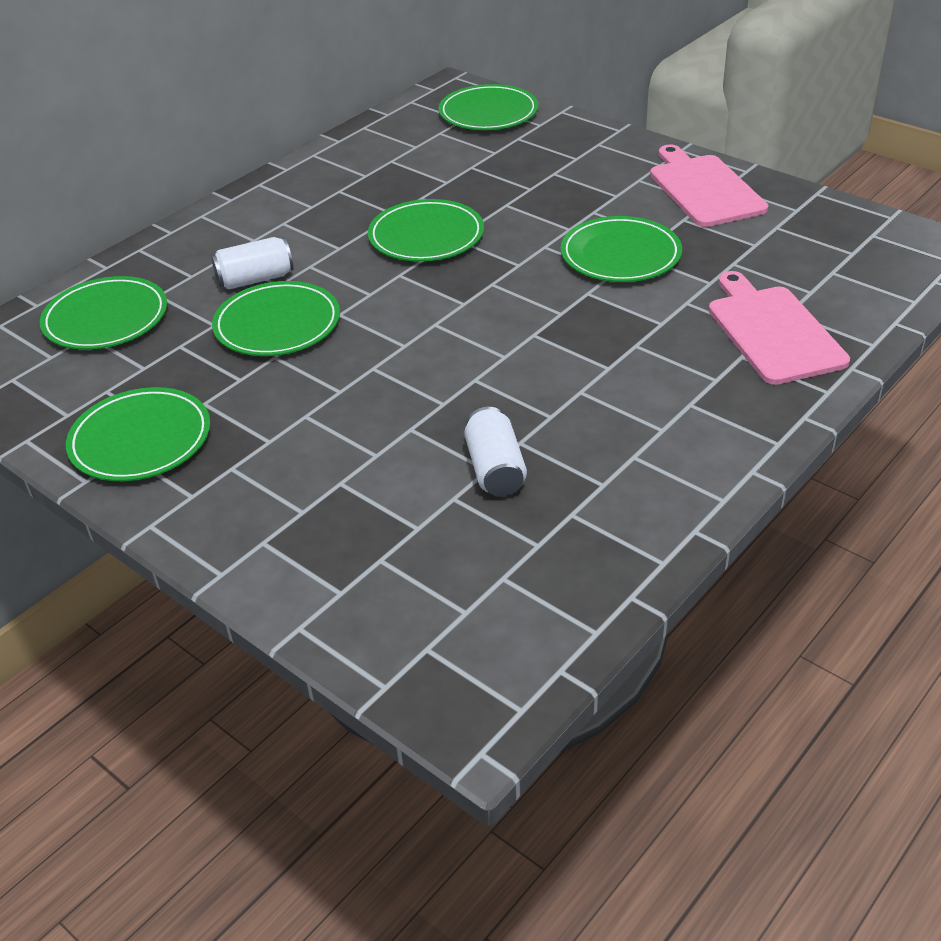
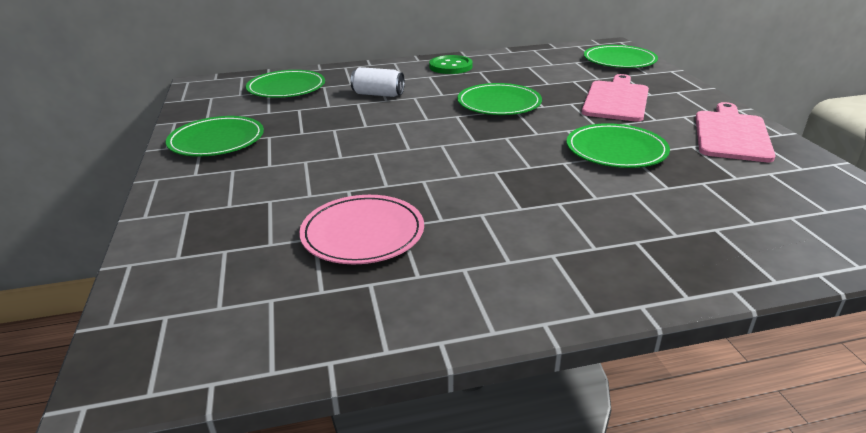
camera: 35 degrees right, 10 degrees down
green plate [212,281,340,356] -> none
white can [464,407,527,496] -> pink plate [299,195,424,264]
pink cutting board [709,271,850,385] -> pink cutting board moved to [582,74,649,122]
none -> green button [429,55,473,74]

